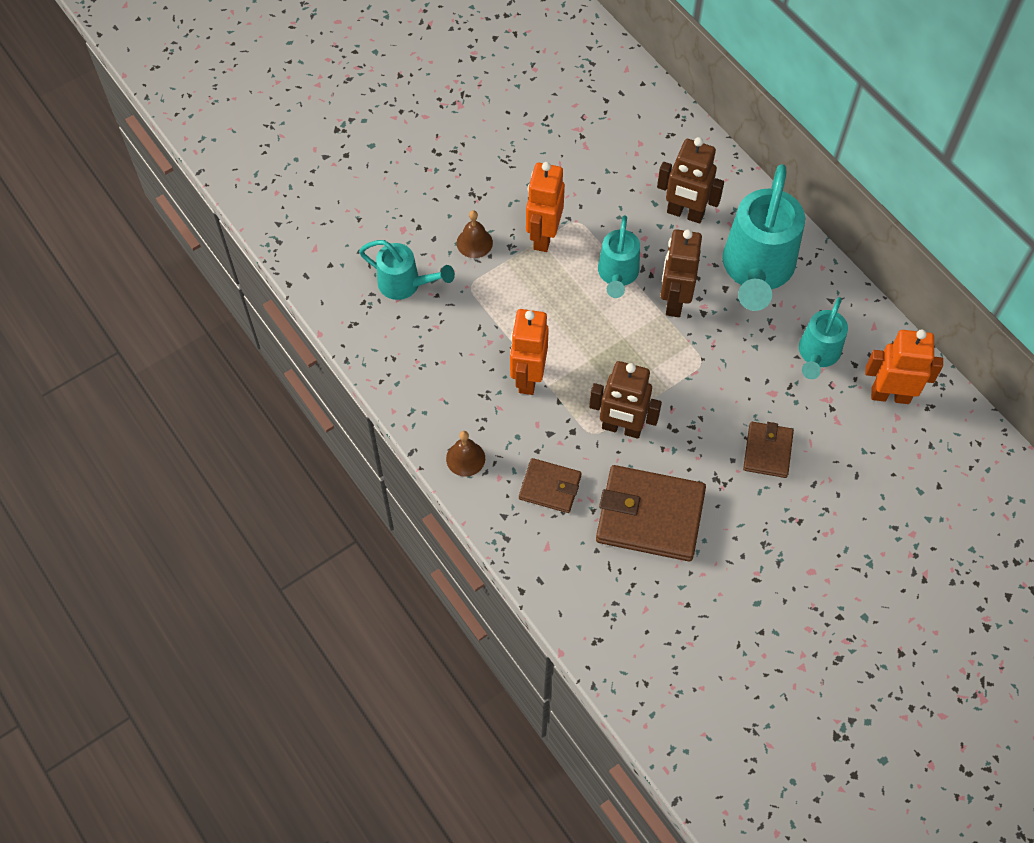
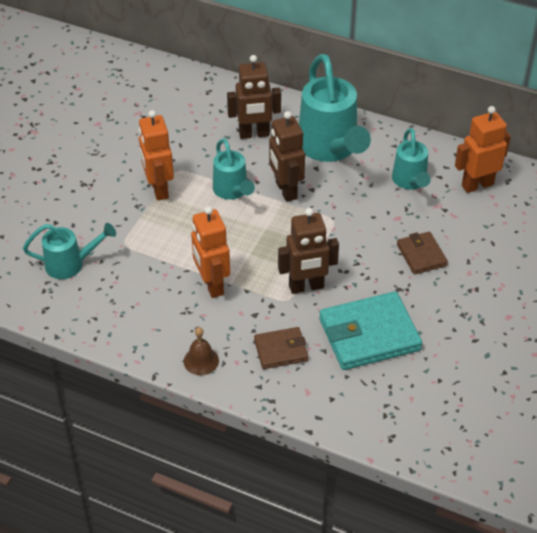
camera: 30 degrees left, 15 degrees down
brown bell [457,210,493,258] -> none
brown wallet [596,465,706,561] -> turquoise wallet [319,291,422,370]

